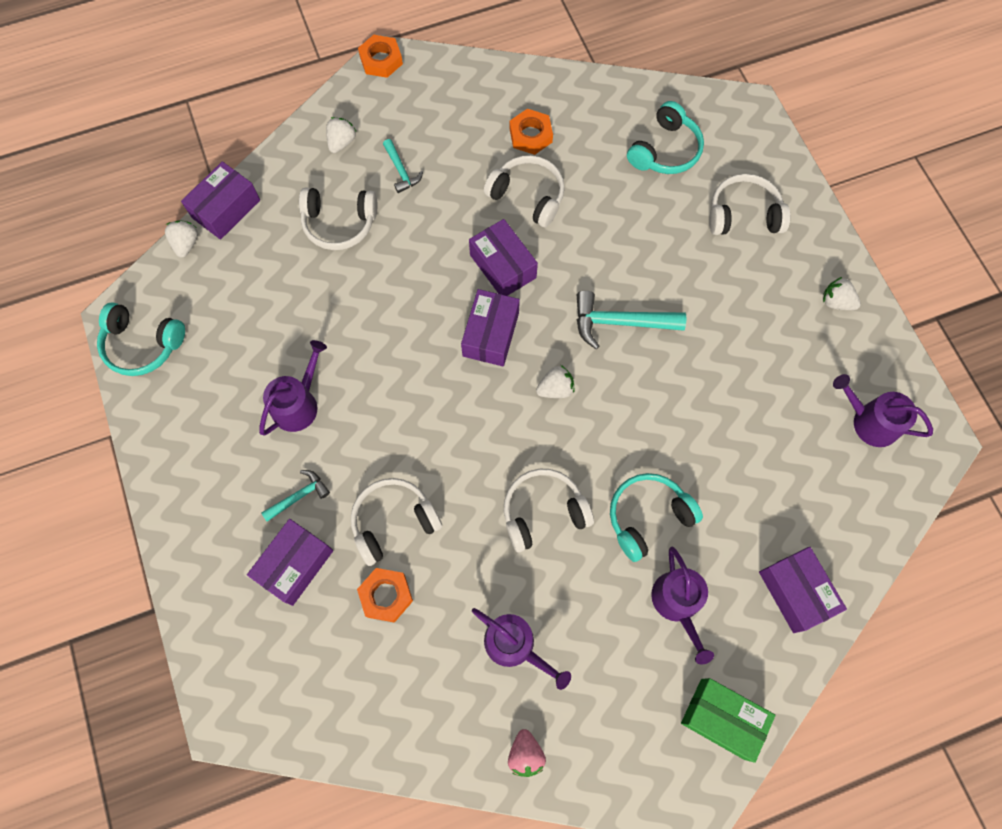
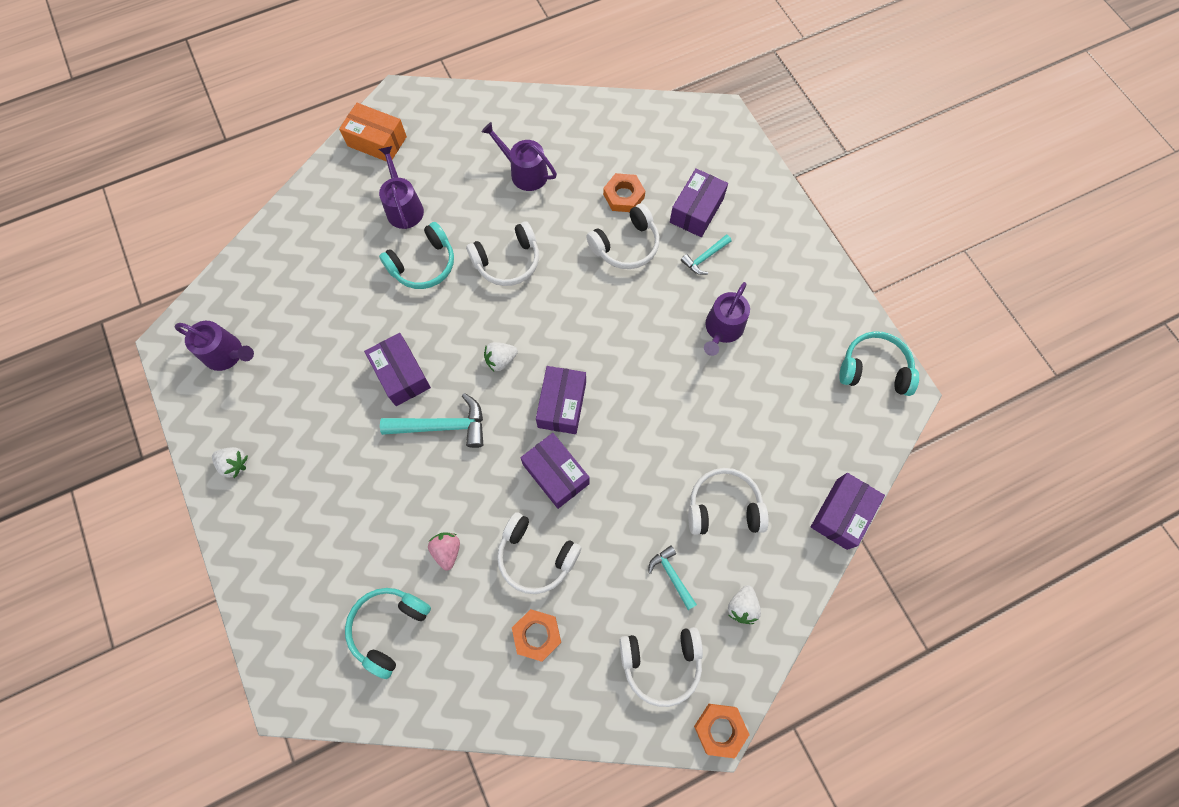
camera: 175 degrees right, 0 degrees up
white strawberry [165,220,198,258] -> none
pink strawberry [508,729,546,777] -> pink strawberry moved to [428,532,460,571]
green box [681,678,776,763] -> orange box [339,103,407,162]
white headphones [709,174,790,235] -> white headphones moved to [619,627,703,707]
purple box [759,547,847,633] -> purple box moved to [364,333,431,406]

